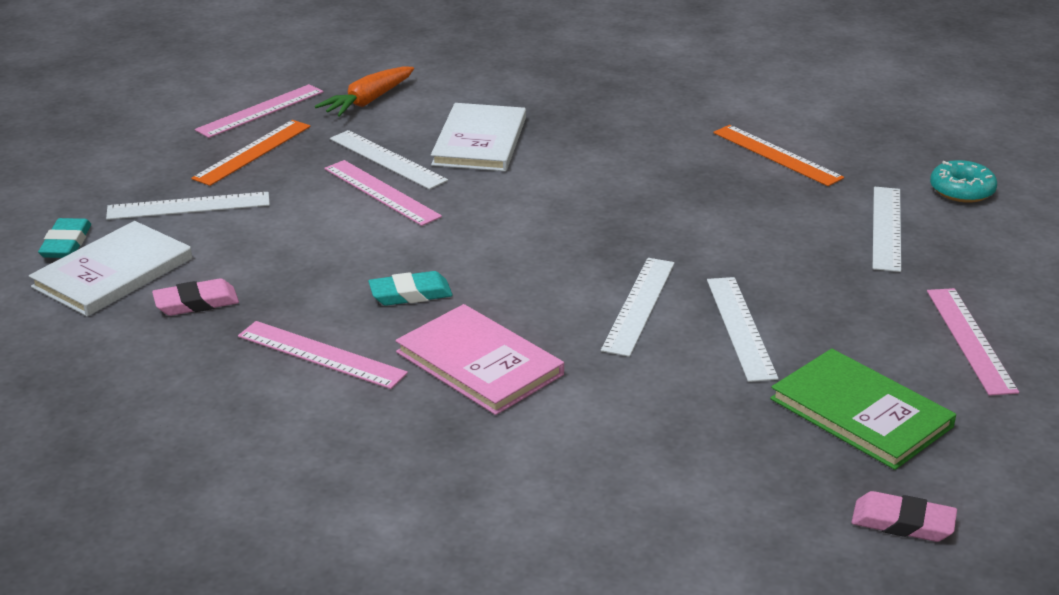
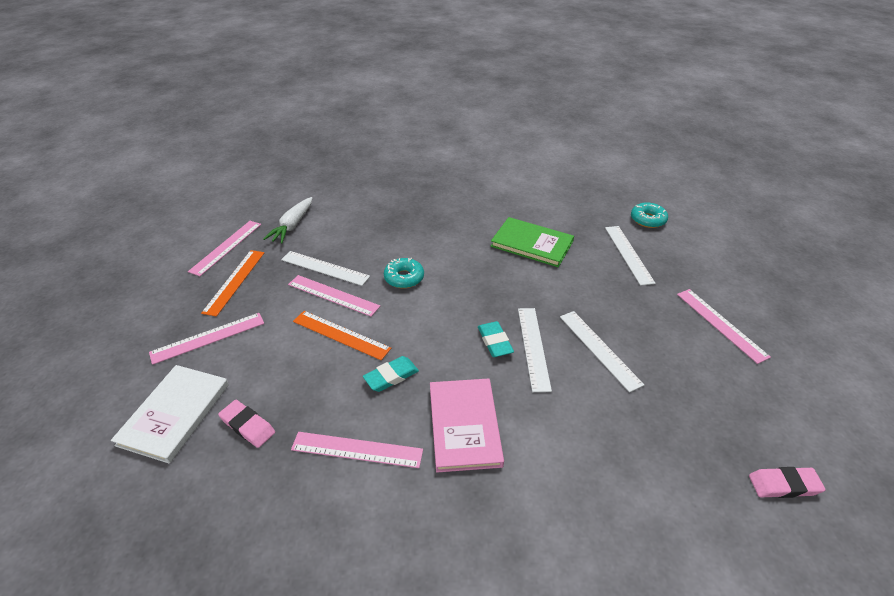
camera: 20 degrees left, 10 degrees up
turquoise eraser [38,218,91,258] -> turquoise eraser moved to [478,321,514,357]
white ruler [106,192,270,220] -> pink ruler [149,313,264,365]
pink eraser [152,278,239,316] -> pink eraser turned 75 degrees clockwise [218,400,275,448]
orange carrot [315,66,414,117] -> white carrot [263,197,312,244]
pink book [395,304,564,415] -> pink book turned 60 degrees clockwise [430,378,504,472]
white book [431,103,526,171] -> none
orange ruler [713,125,844,186] -> orange ruler moved to [293,311,391,360]
green book [770,348,956,470] -> green book moved to [491,217,574,267]
none -> turquoise donut [384,258,424,288]

